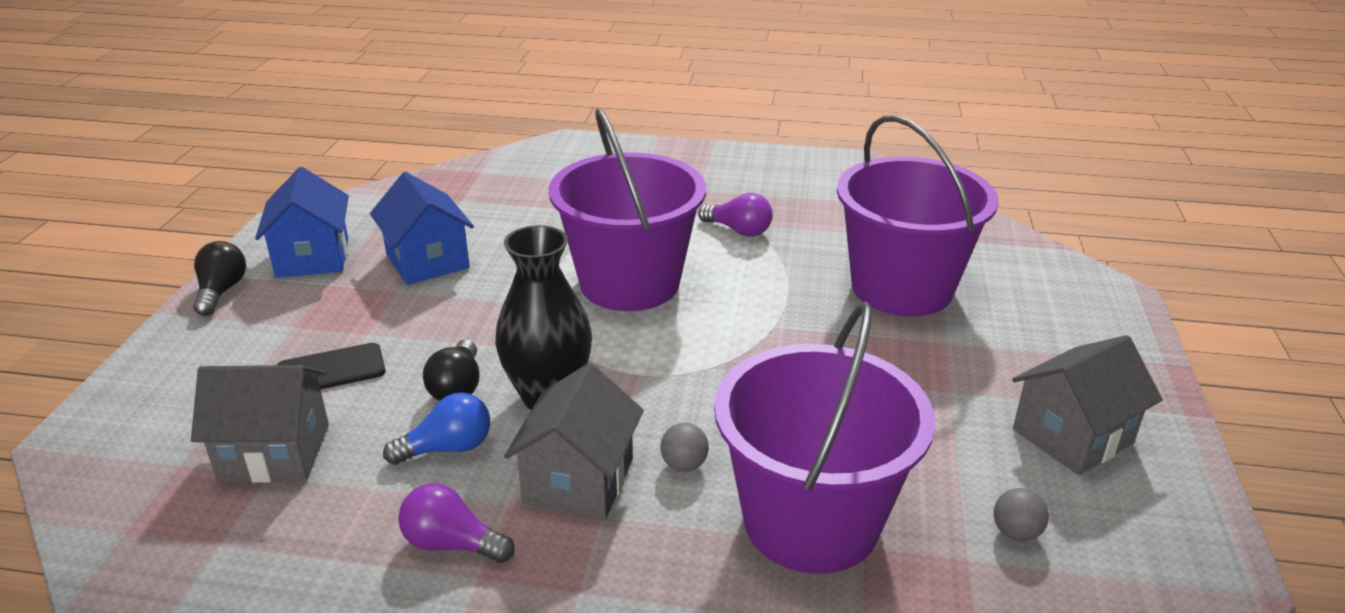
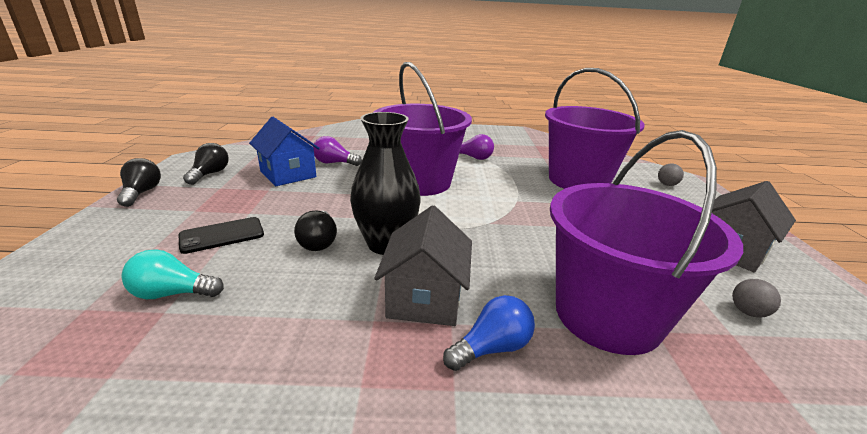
camera: 10 degrees left, 5 degrees down
grey house [191,365,329,483] -> turquoise light bulb [121,249,224,299]
blue house [255,167,349,278] -> black light bulb [183,143,229,185]
blue light bulb [383,392,490,465] -> blue light bulb moved to [443,295,535,371]
purple light bulb [398,483,515,563] -> purple light bulb moved to [313,136,362,166]
grey ball [660,423,709,472] -> grey ball moved to [658,164,684,186]

